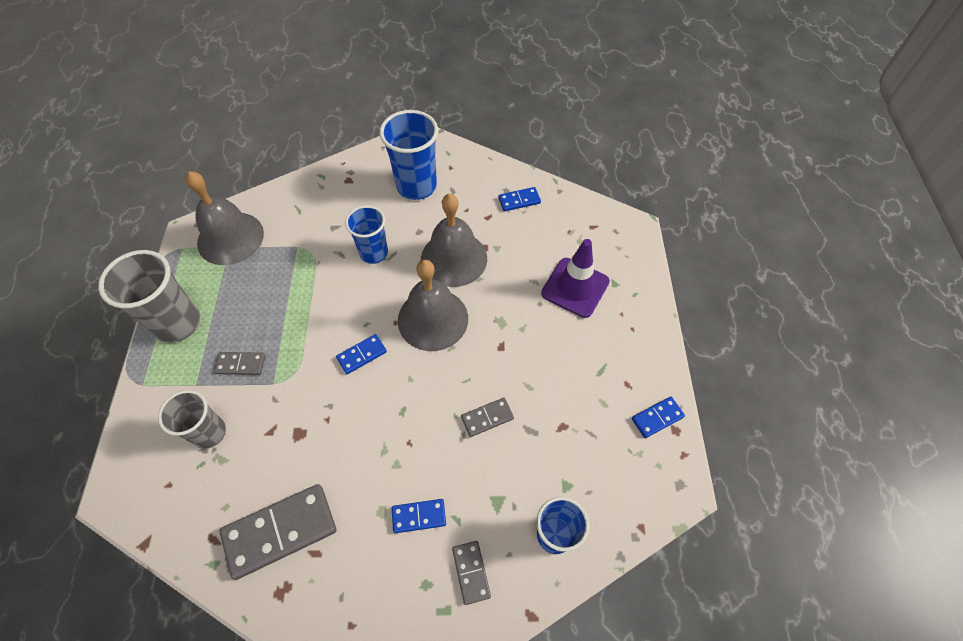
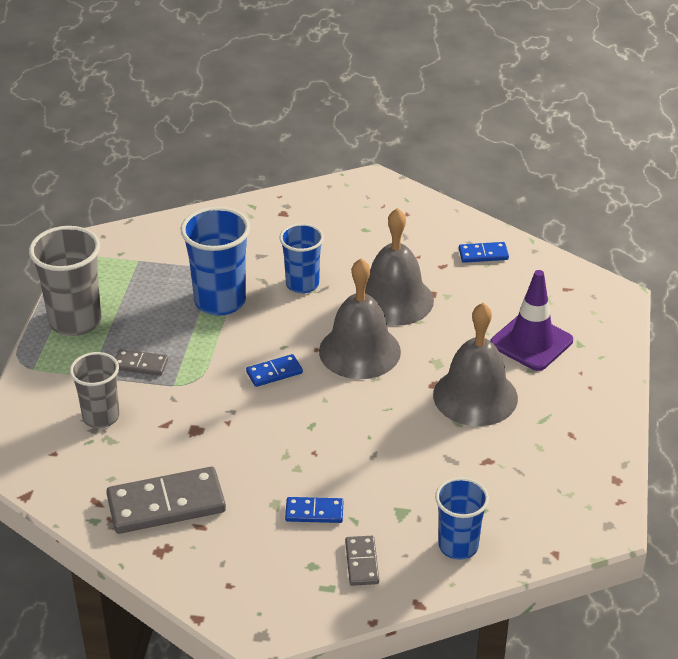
camera: 10 degrees right, 20 degrees down
grey bell [186,171,264,265] -> grey bell moved to [433,303,518,426]
blue cup [380,110,438,200] -> blue cup moved to [181,207,250,316]
grey domino [461,398,514,437] -> none
blue domino [632,397,685,438] -> none

